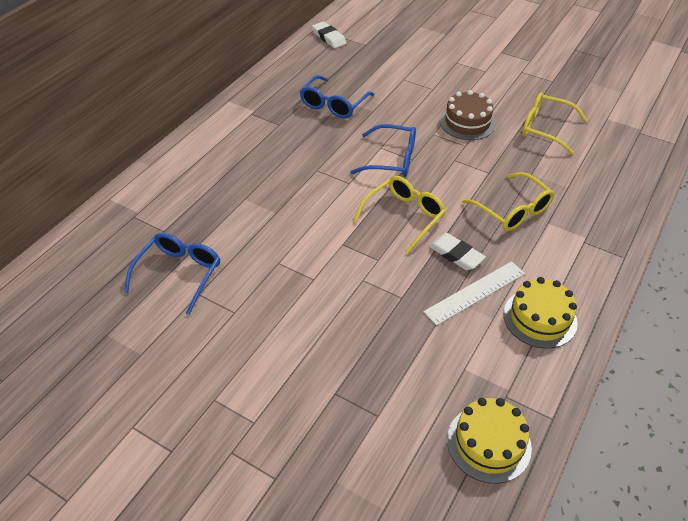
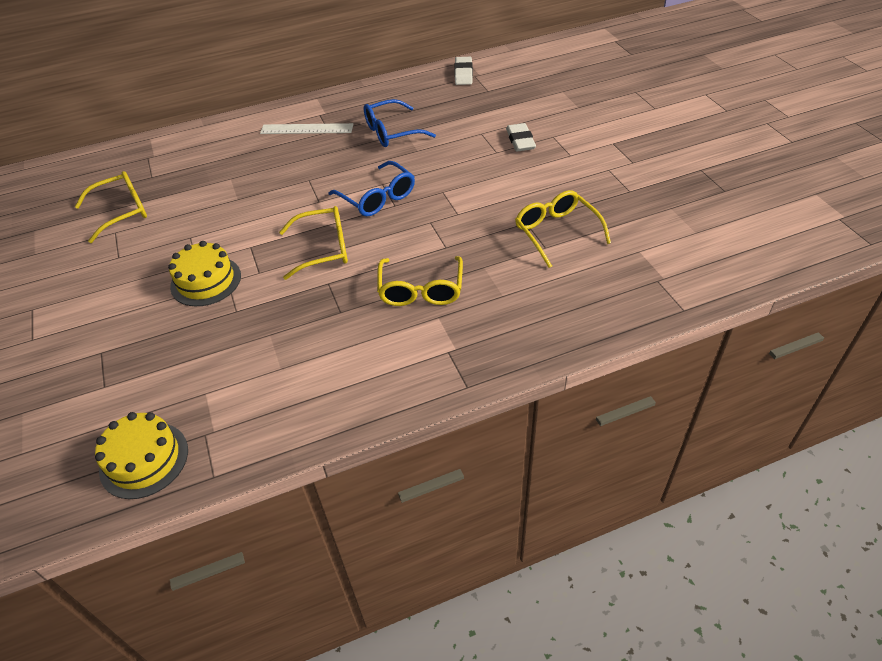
camera: 40 degrees right, 0 degrees up
blue glasses [124,233,220,315] -> yellow glasses [75,171,147,243]
white ruler [424,261,525,325] -> white ruler moved to [260,123,353,134]
white eraser [429,233,486,270] -> white eraser moved to [506,123,536,152]
brown cake [440,90,496,140] -> none
yellow cake [503,277,578,349] -> yellow cake moved to [168,241,241,306]

